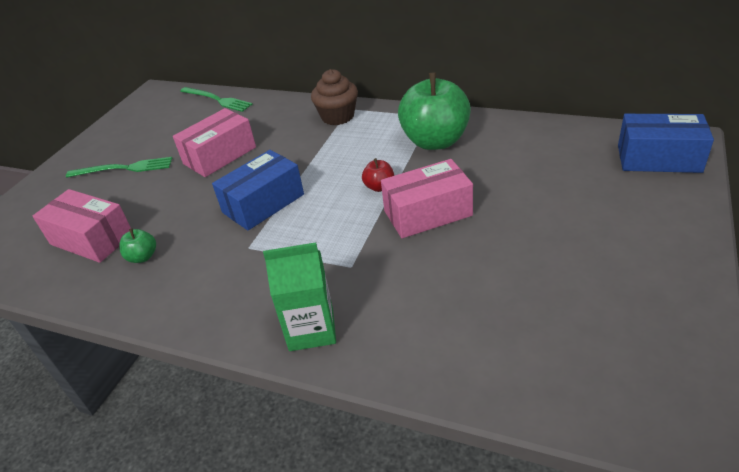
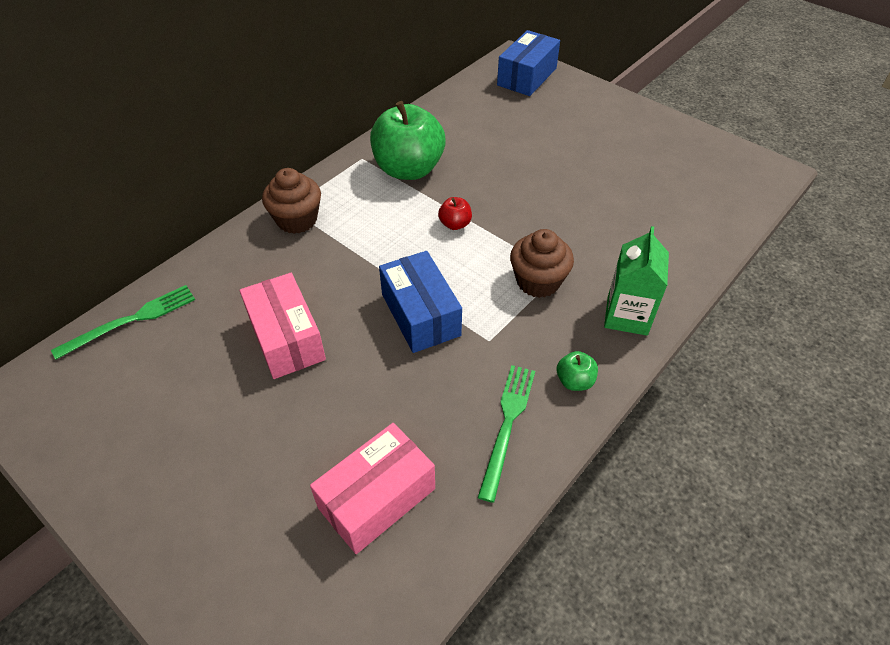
camera: 75 degrees left, 10 degrees up
green fork [66,157,172,178] -> green fork moved to [478,365,535,503]
green apple [119,228,156,263] -> green apple moved to [557,351,598,391]
pink box [381,159,473,238] -> none
none -> brown cupcake [510,229,574,298]

